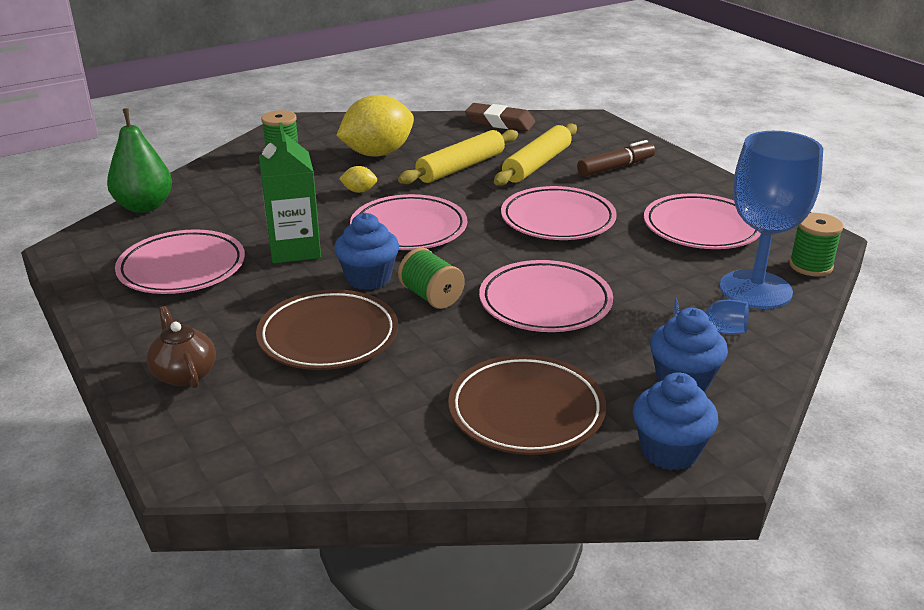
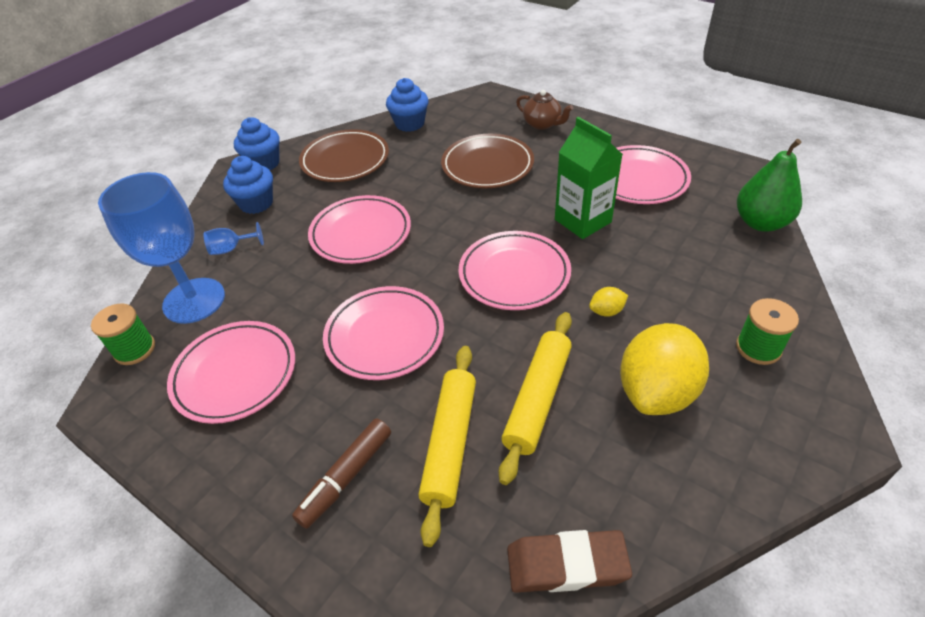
camera: 160 degrees right, 15 degrees up
blue cupcake [334,213,399,290] -> blue cupcake moved to [386,78,429,132]
green spool [398,248,465,309] -> none

